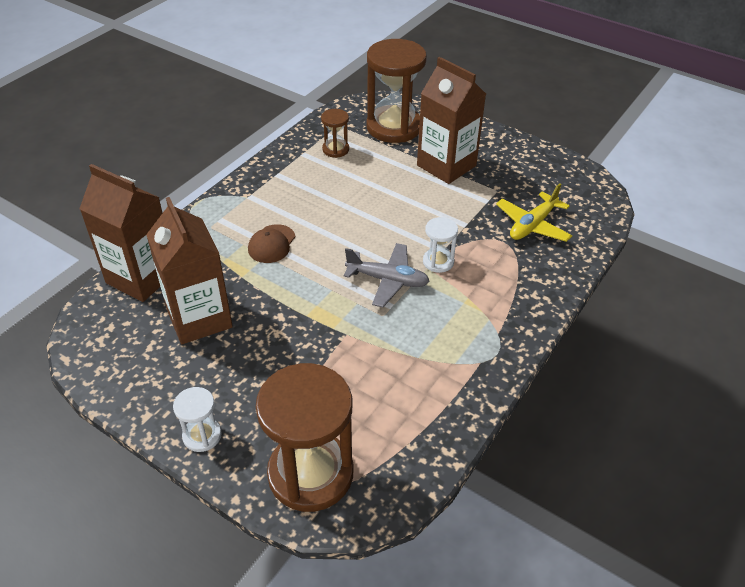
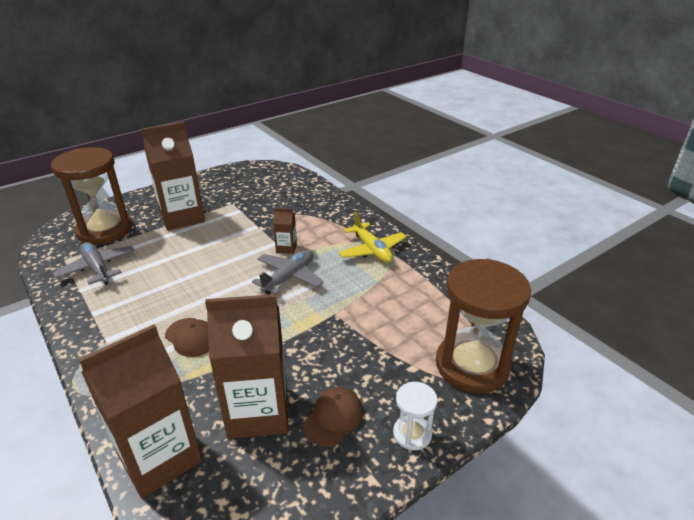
camera: 70 degrees left, 10 degrees down
brown hourglass [321,109,349,158] -> grey plane [53,242,135,285]
white hourglass [423,217,458,273] -> brown carton [273,208,297,254]
yellow plane [496,183,573,242] -> yellow plane moved to [339,212,407,263]
none -> brown cap [303,387,363,447]

